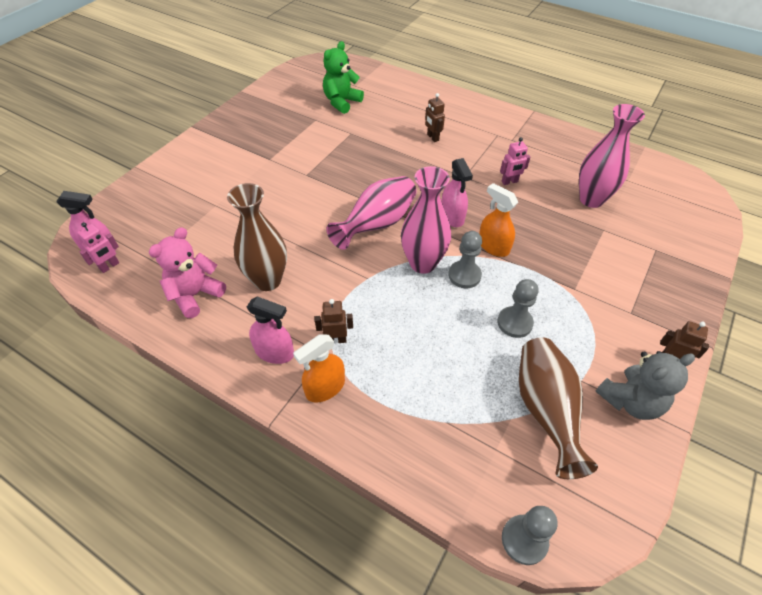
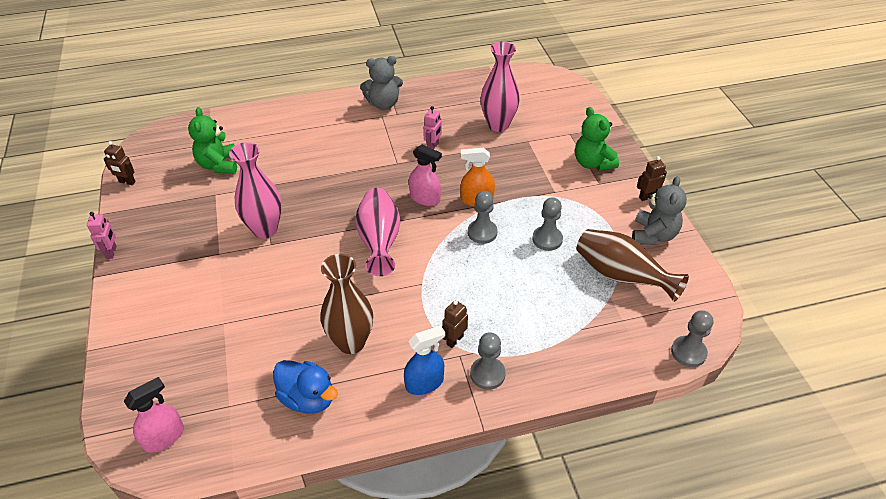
camera: 45 degrees left, 5 degrees down
pink robot [77,222,119,273] -> pink robot moved to [87,212,117,259]
pink teddy bear [149,227,226,318] -> blue duck [273,360,338,414]
pink spray bottle [247,296,294,364] -> blue spray bottle [404,326,445,395]
orange spray bottle [293,334,345,403] -> grey pawn [470,332,506,390]
pink vase [401,166,451,274] -> pink vase moved to [229,142,282,239]
brown robot [425,93,445,142] -> brown robot moved to [104,141,136,185]
none -> grey teddy bear [360,56,403,110]
none -> green teddy bear [575,107,619,171]

